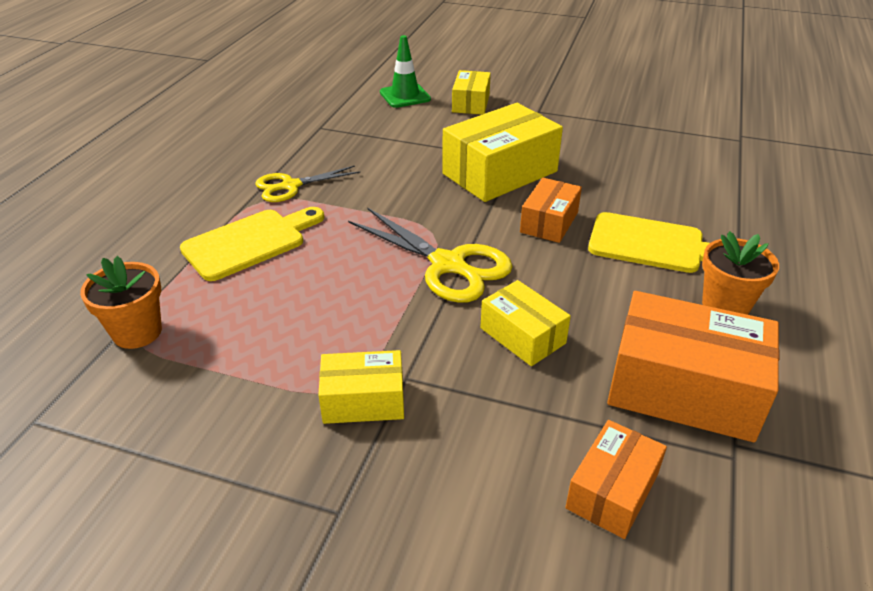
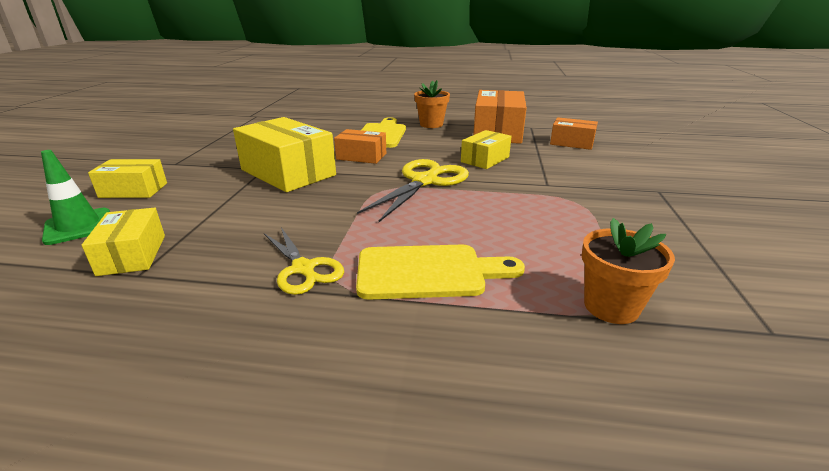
camera: 100 degrees left, 10 degrees down
yellow cutting board [180,207,324,281] -> yellow cutting board turned 135 degrees clockwise [356,245,525,300]
yellow box [318,350,404,424] -> yellow box moved to [82,208,165,276]

